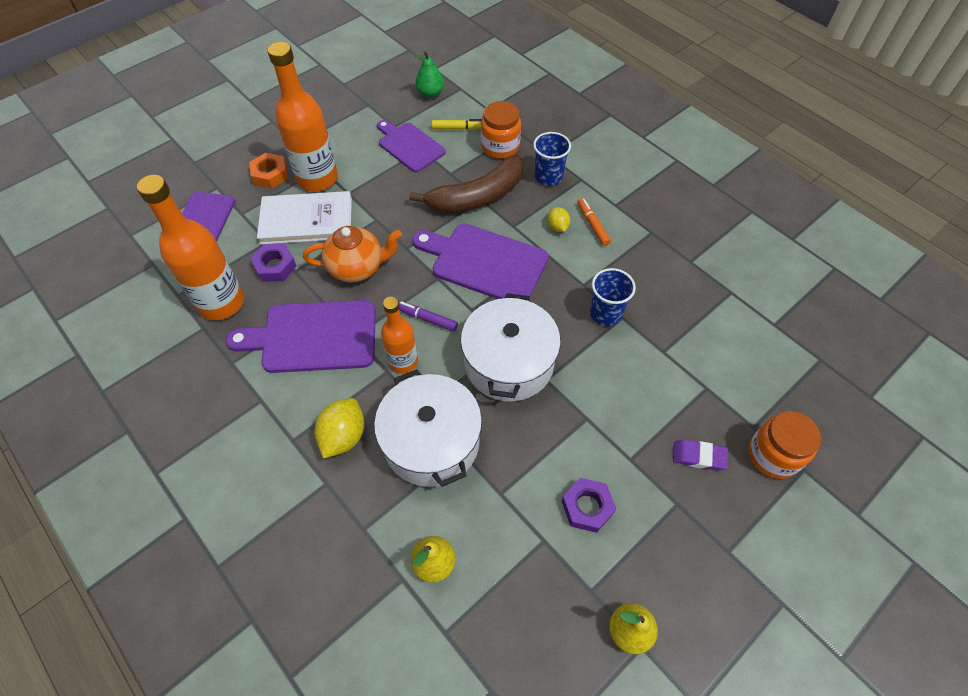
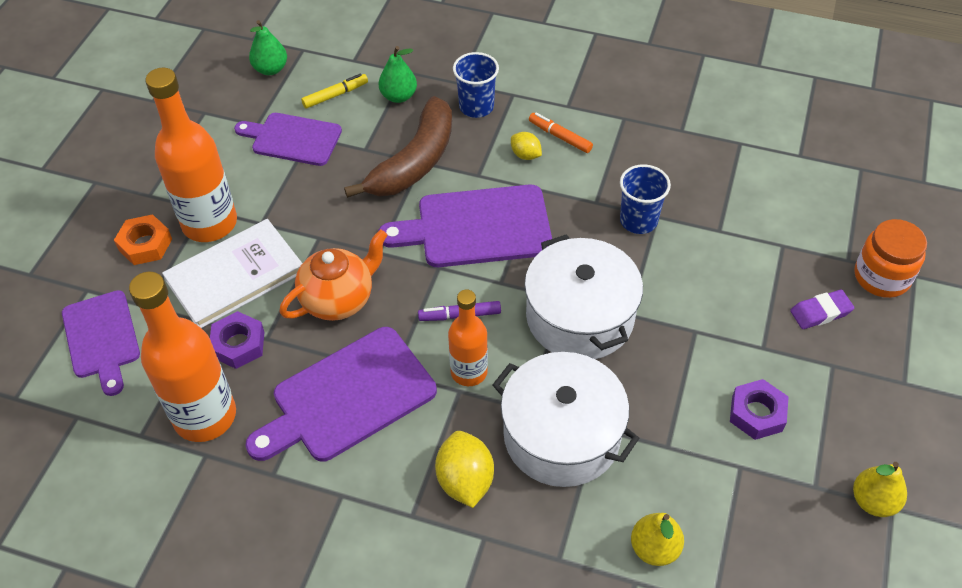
camera: 30 degrees left, 5 degrees down
orange jar [481,101,521,159] -> green pear [378,46,417,103]

